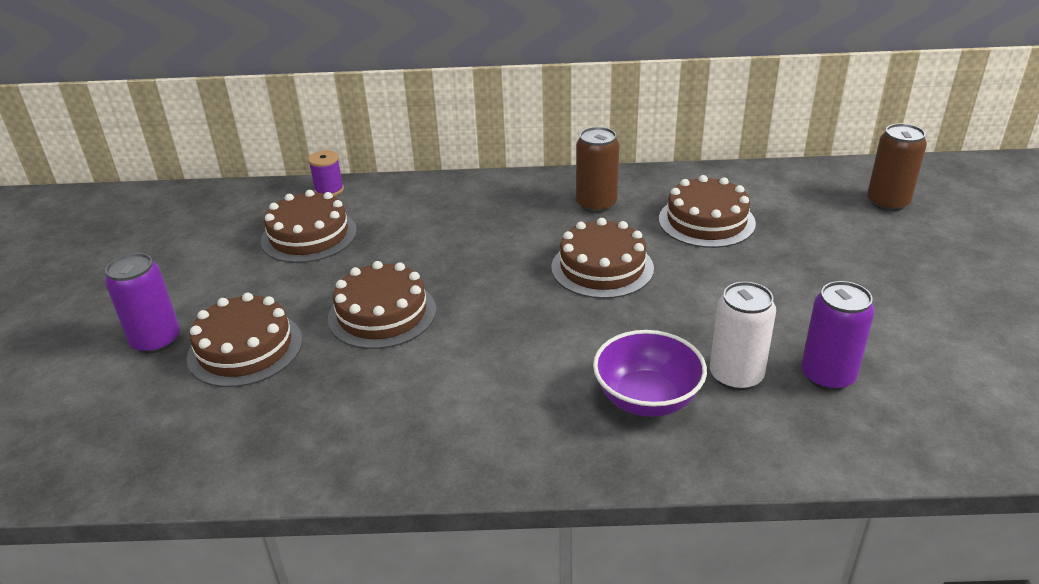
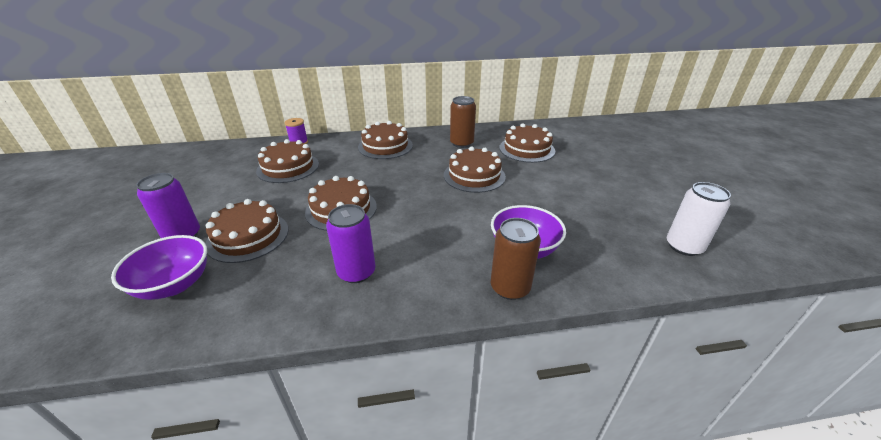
camera: 10 degrees left, 0 degrees up
white can [710,281,776,390] -> white can moved to [667,182,731,256]
purple can [801,281,875,391] -> purple can moved to [326,204,376,283]
brown can [867,124,927,211] -> brown can moved to [491,218,541,300]
none -> purple bowl [111,235,207,300]
none -> brown cake [358,121,413,159]

